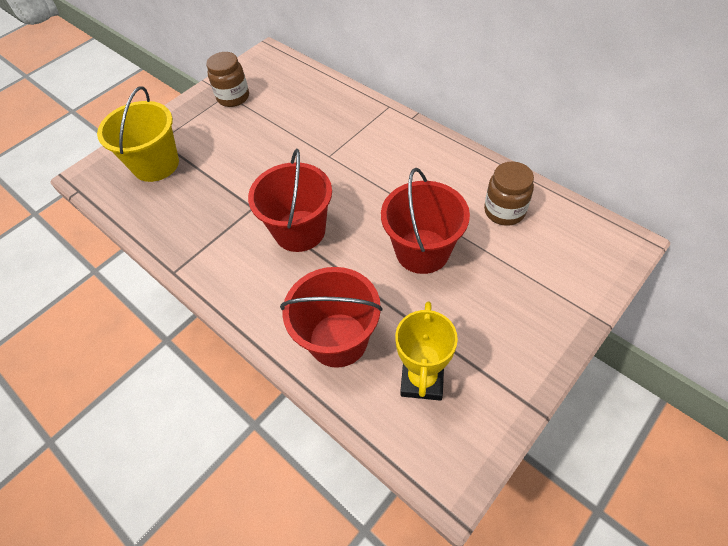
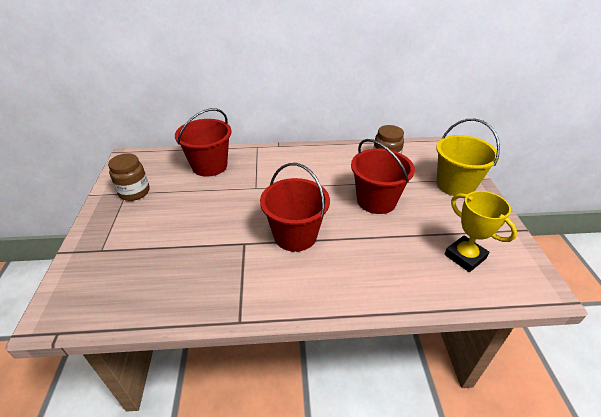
camera: 50 degrees left, 15 degrees down
yellow bucket [97,86,179,182] -> yellow bucket moved to [436,119,500,196]
red bucket [280,267,383,368] -> red bucket moved to [175,108,232,177]

